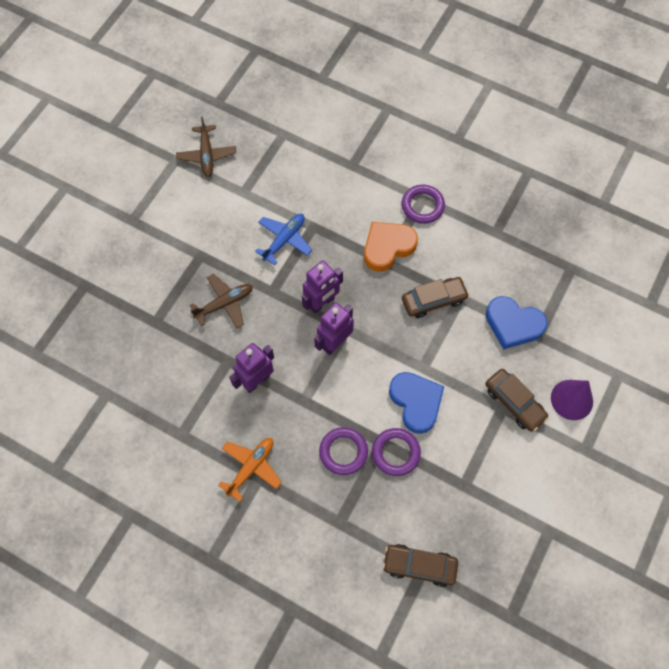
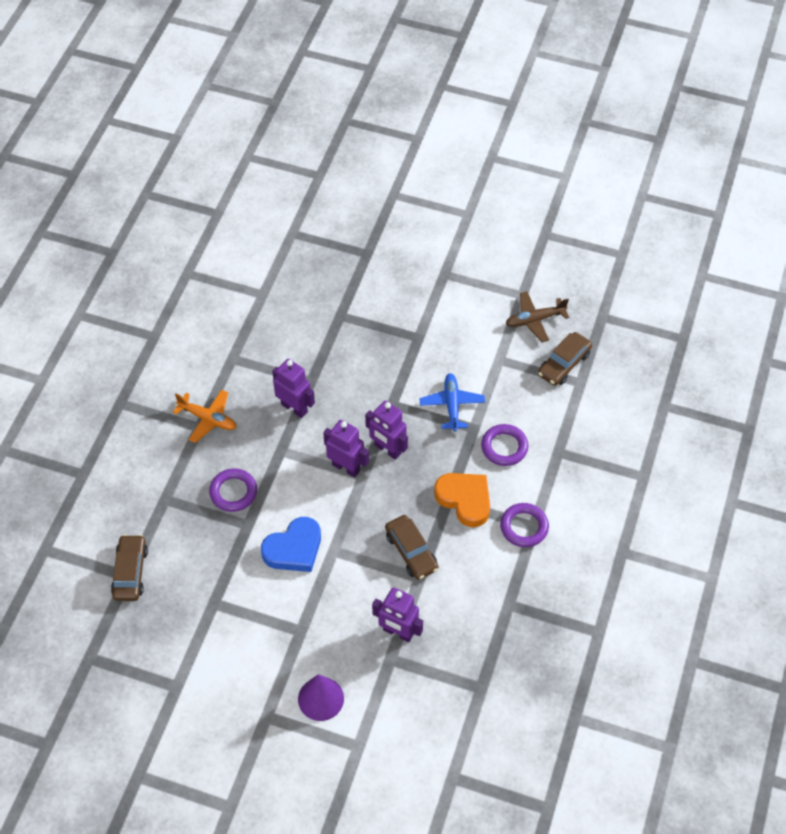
camera: 80 degrees right, 10 degrees down
brown plane [190,274,253,328] -> none
blue plane [255,214,312,265] -> blue plane turned 120 degrees counterclockwise [420,373,485,432]
purple ring [372,428,421,476] -> purple ring moved to [481,424,528,466]
brown car [485,369,549,431] -> brown car moved to [538,332,592,386]
blue heart [486,296,547,349] -> purple robot [372,587,423,642]

